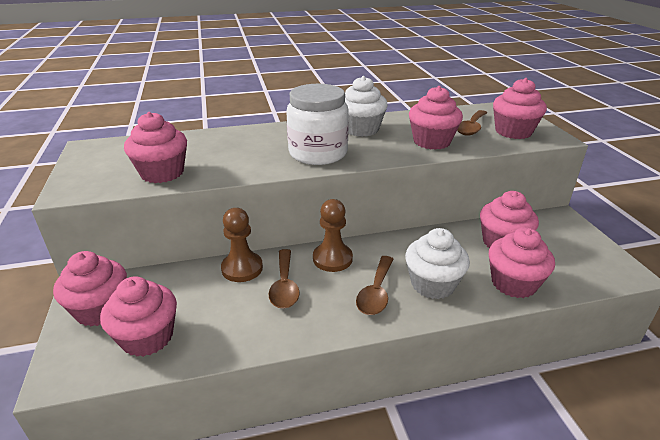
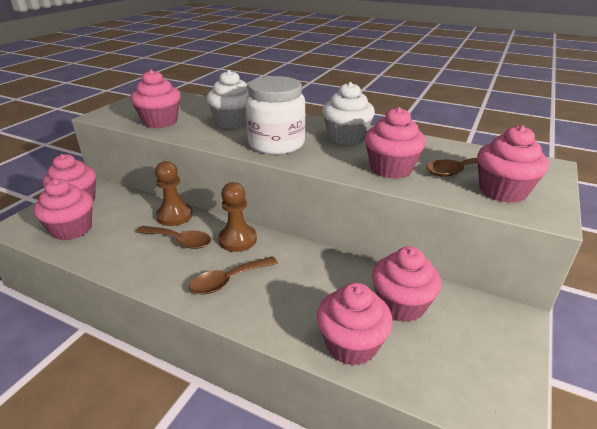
camera: 40 degrees right, 0 degrees up
brown spoon [269,249,300,309] -> brown spoon turned 105 degrees counterclockwise [136,226,211,249]
white cupcake [405,228,470,299] -> white cupcake moved to [207,70,249,129]

